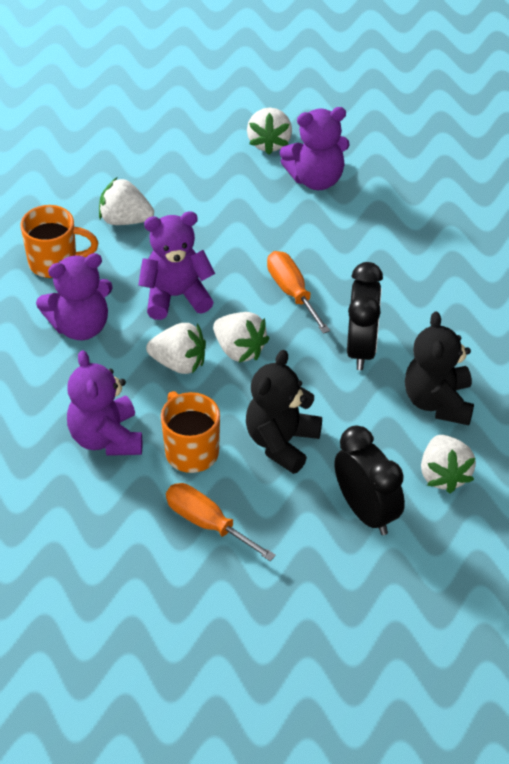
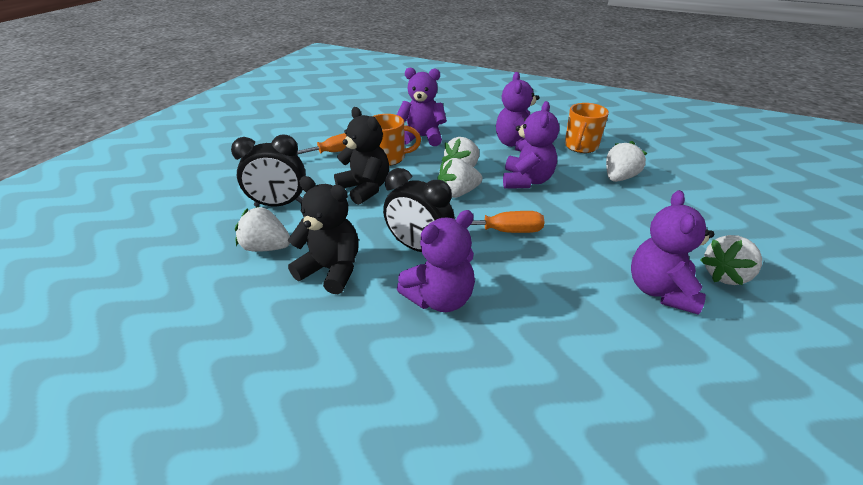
camera: 115 degrees right, 10 degrees down
white strawberry [247,108,292,155] -> white strawberry turned 60 degrees counterclockwise [700,235,762,285]
none -> purple teddy bear [397,210,475,312]

